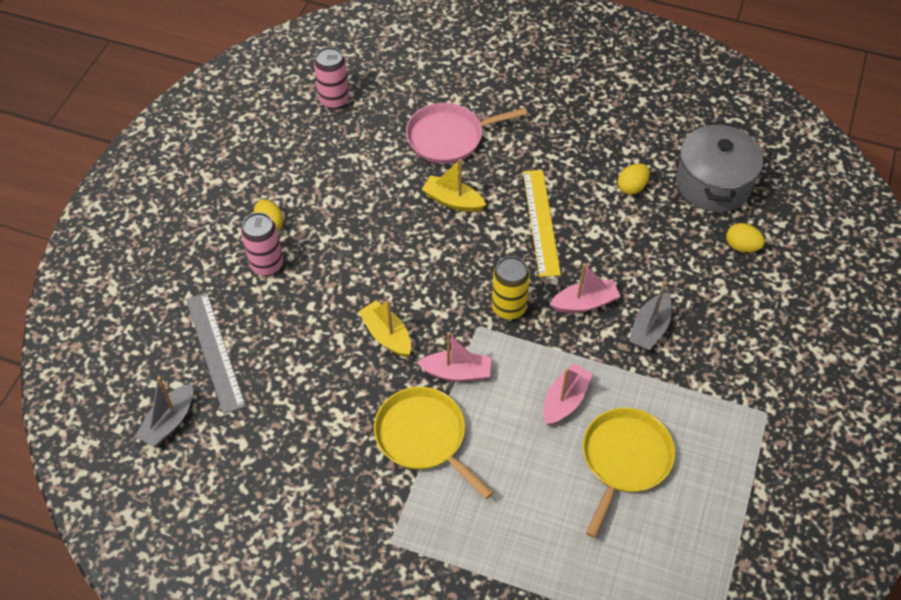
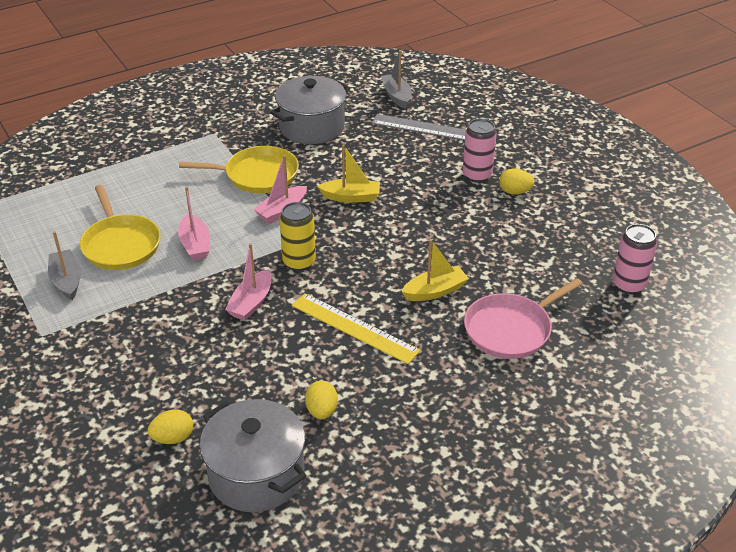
camera: 130 degrees right, 15 degrees down
pink pan [406,103,528,164] -> pink pan turned 150 degrees counterclockwise [464,278,583,359]
grey boat [629,281,672,351] -> grey boat moved to [48,231,81,300]
none -> grey pot [270,76,350,144]

